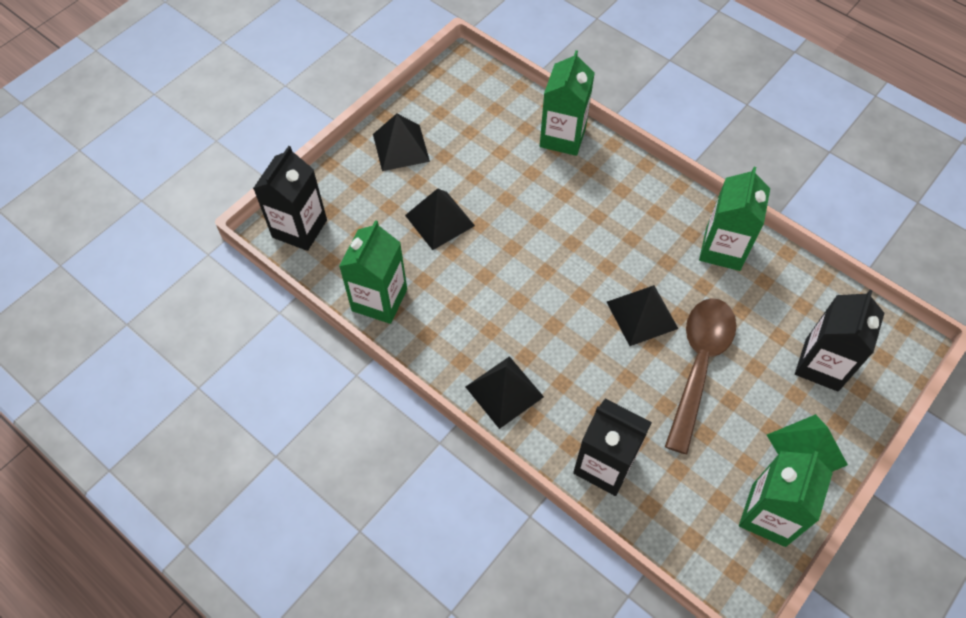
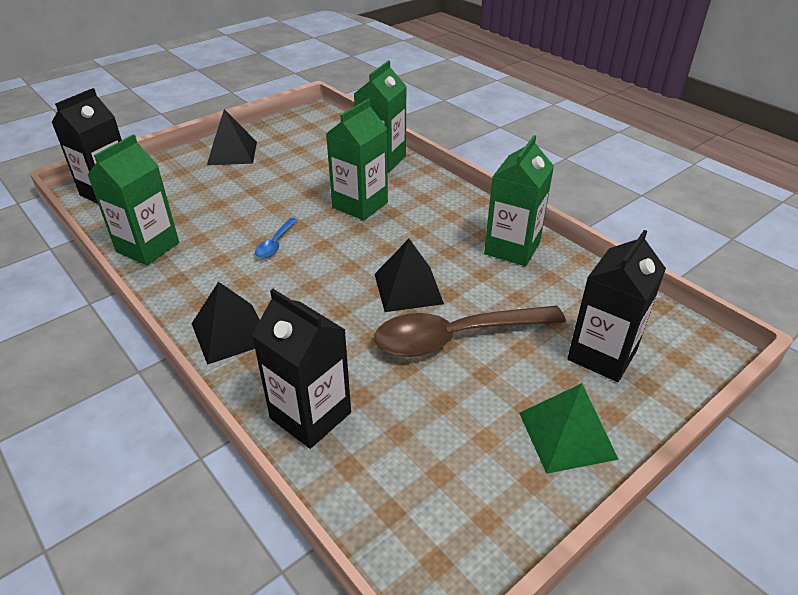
camera: 10 degrees right, 20 degrees down
black pyramid [405,188,475,250] -> none
brown spoon [665,298,737,455] -> brown spoon turned 135 degrees counterclockwise [374,305,566,357]
green carton [739,451,833,547] -> green carton moved to [326,99,388,221]
none -> blue spoon [255,218,298,258]

